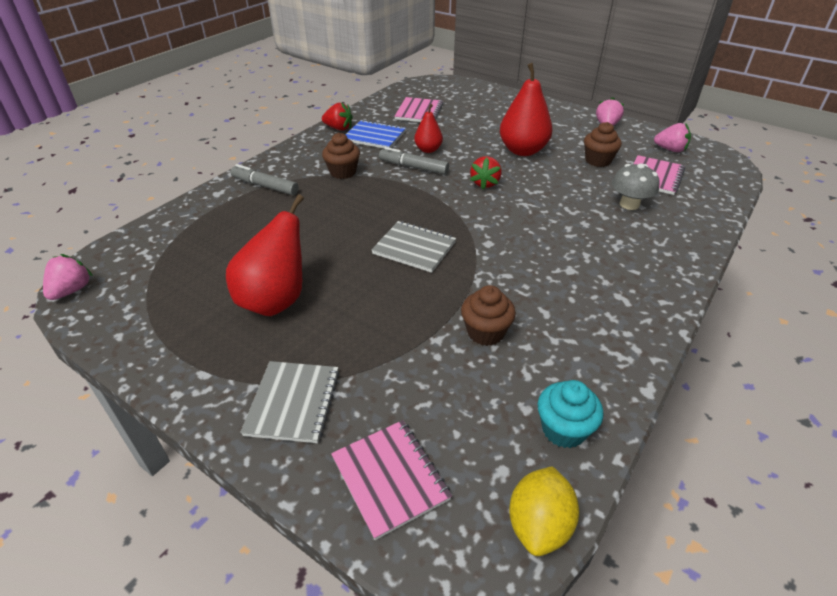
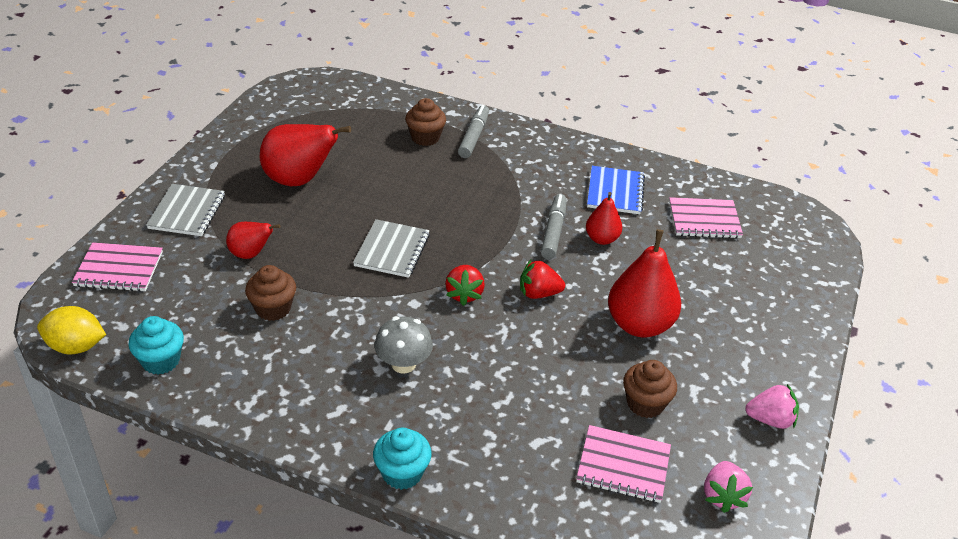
camera: 75 degrees right, 0 degrees up
pink strawberry [43,254,93,300] -> none
grey notebook [240,361,340,443] -> grey notebook turned 75 degrees counterclockwise [146,184,225,236]
red strawberry [322,103,353,131] -> red strawberry moved to [445,265,485,306]
brown cupcake [322,133,360,179] -> brown cupcake moved to [405,98,446,146]
pink notebook [331,420,452,540] -> pink notebook turned 45 degrees clockwise [72,242,163,292]
grey mushroom [612,163,660,210] -> grey mushroom moved to [374,316,433,373]
none -> red pear [226,222,280,259]
none -> turquoise cupcake [373,428,432,490]

